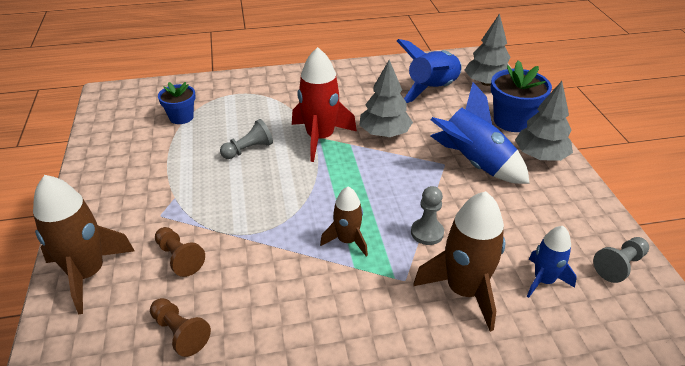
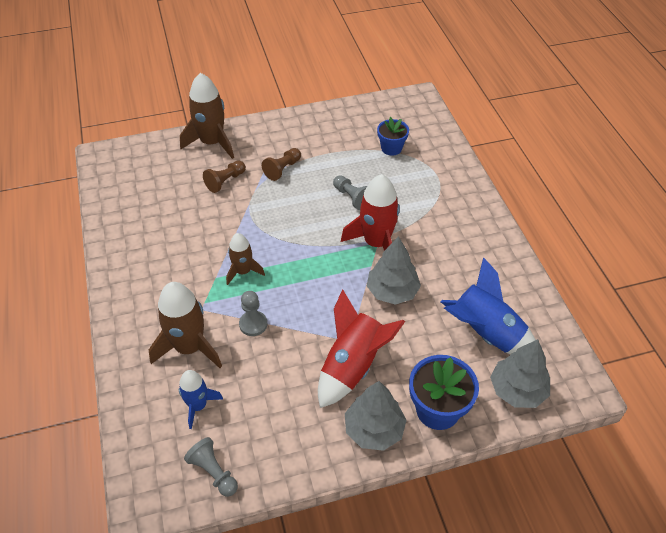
camera: 85 degrees right, 10 degrees up
brown pawn [150,298,211,357] -> brown pawn moved to [262,148,301,181]
blue rocket [430,82,530,184] -> red rocket [318,289,405,408]

